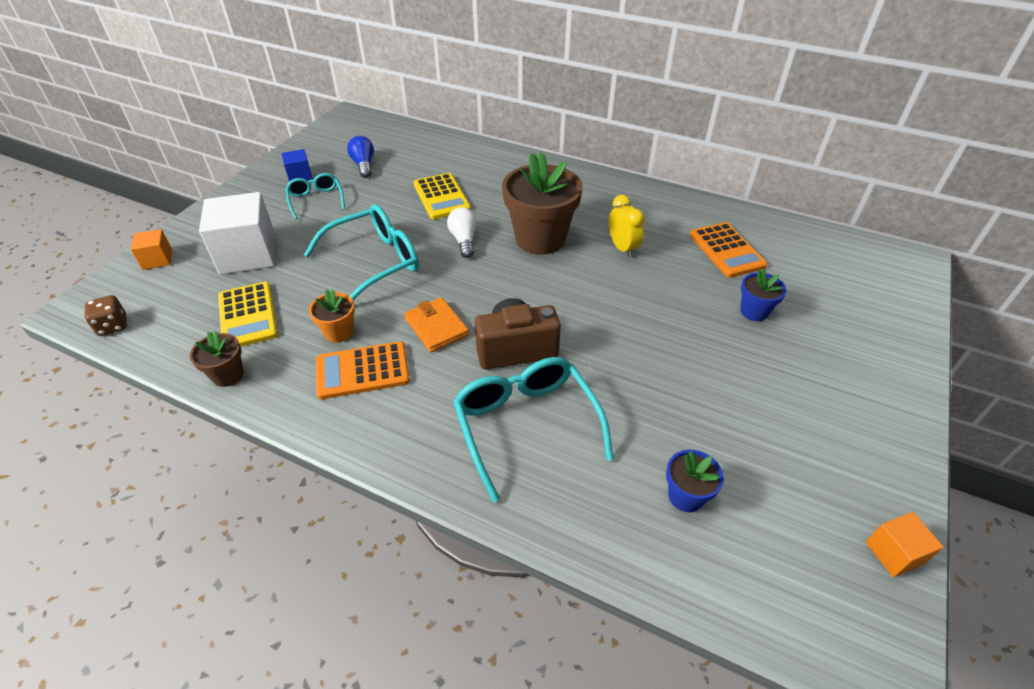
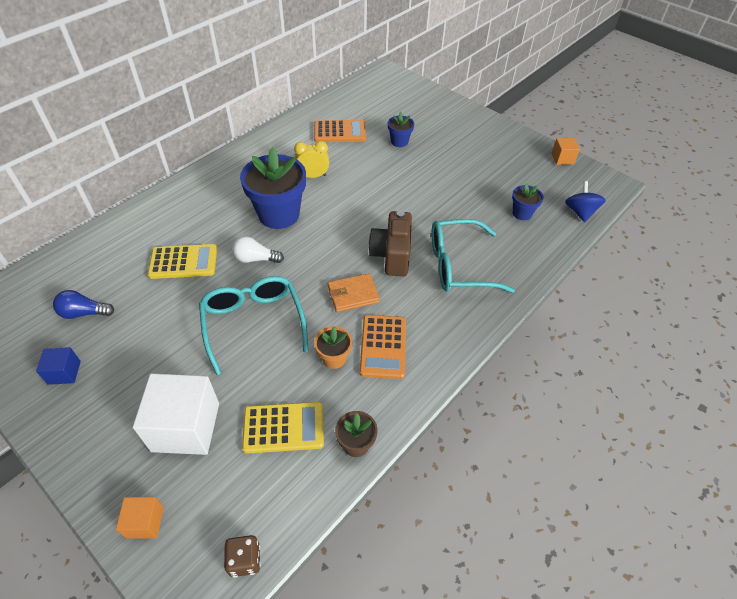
camera: 75 degrees left, 5 degrees up
turquoise glasses [286,173,345,220] -> none
brown flower pot [502,152,582,255] -> blue flower pot [240,147,306,229]
none -> blue spinning top [565,181,606,222]

